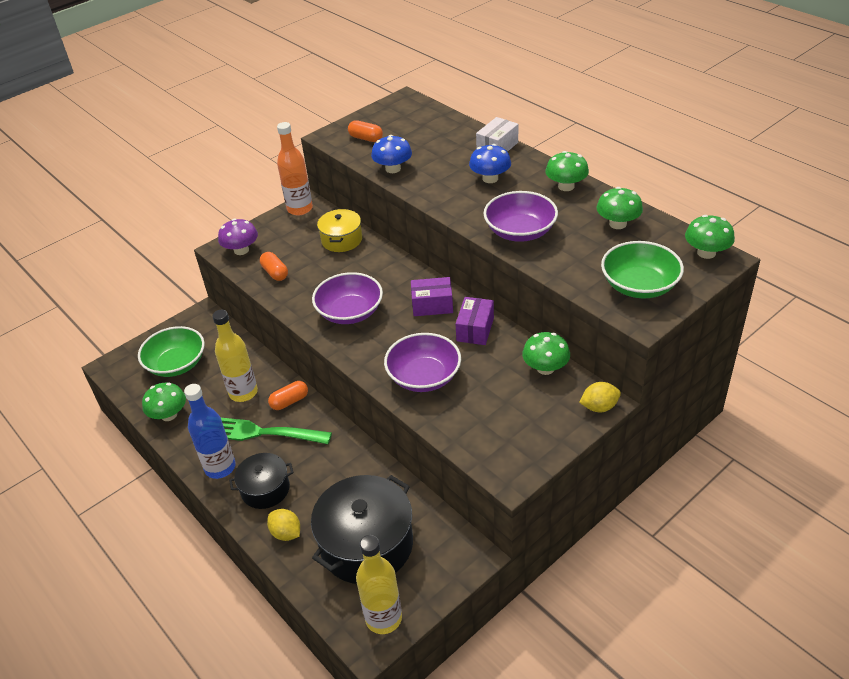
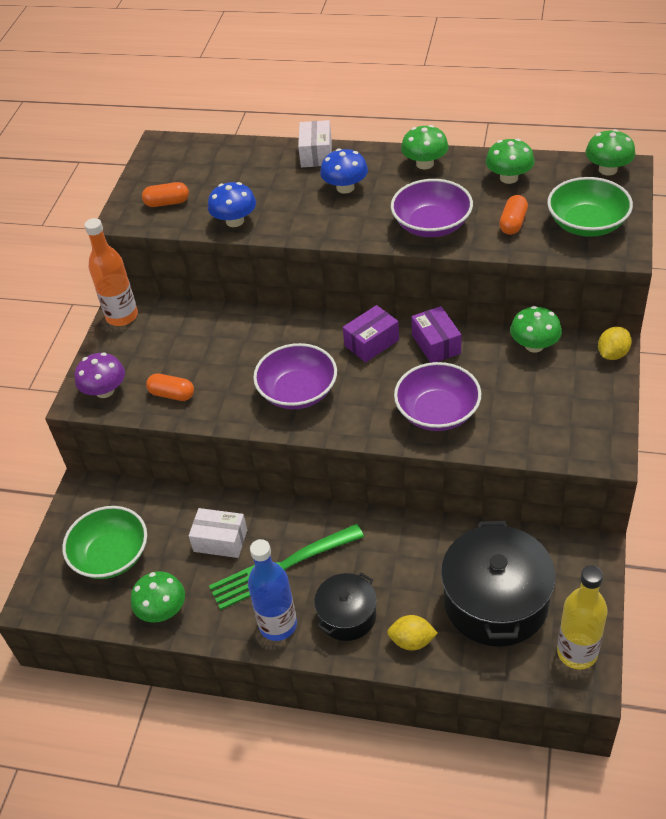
camera: 35 degrees left, 5 degrees up
yellow bottle [212,310,258,402] -> white box [189,508,247,558]
orange capsule [268,381,308,410] -> orange capsule moved to [499,195,528,235]
yellow pot [317,209,362,252] -> none

